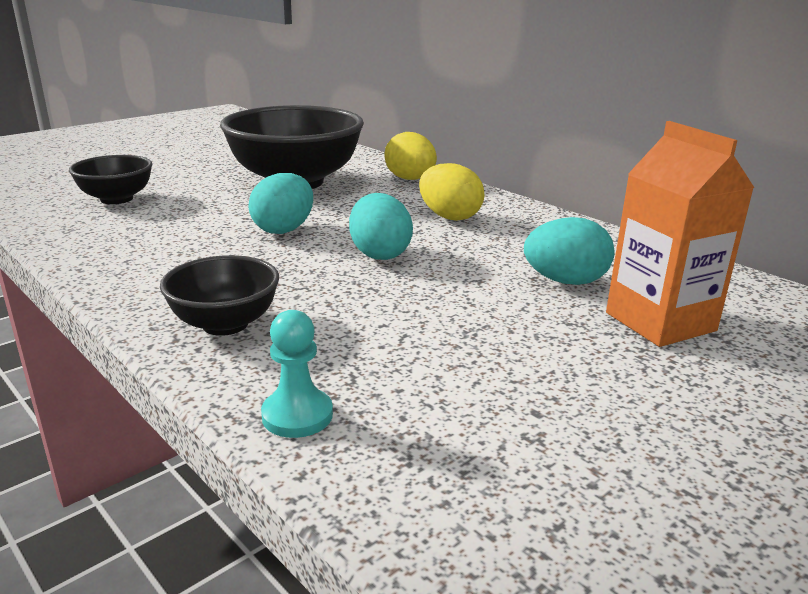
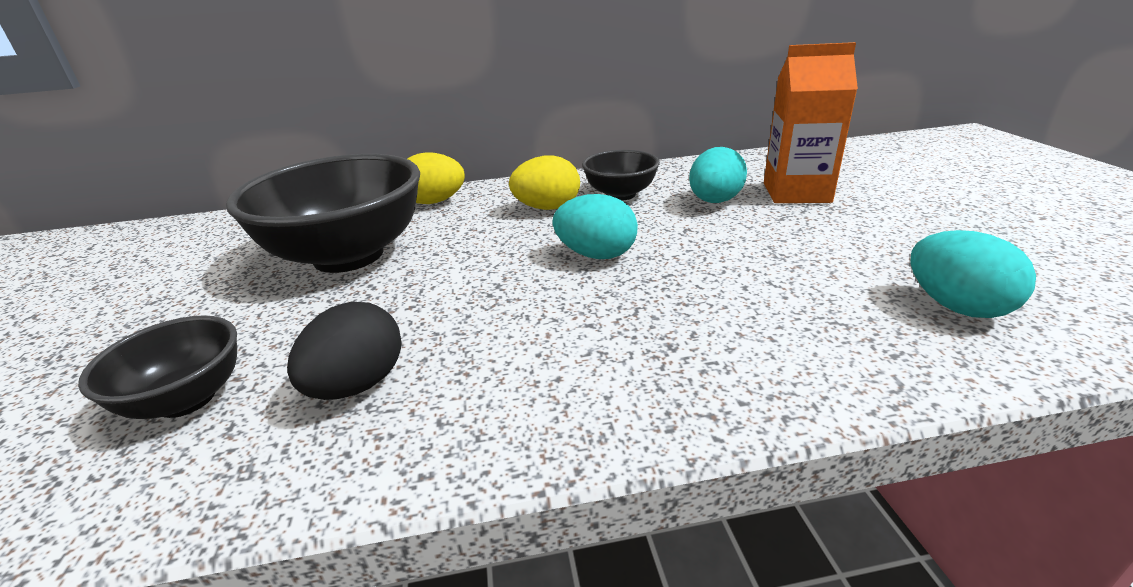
camera: 55 degrees left, 5 degrees up
black bowl [160,255,280,336] -> black bowl moved to [582,150,660,200]
turquoise egg [248,173,313,234] -> turquoise egg moved to [910,230,1036,318]
turquoise pawn [261,310,333,438] -> none
none -> black egg [287,301,402,400]

